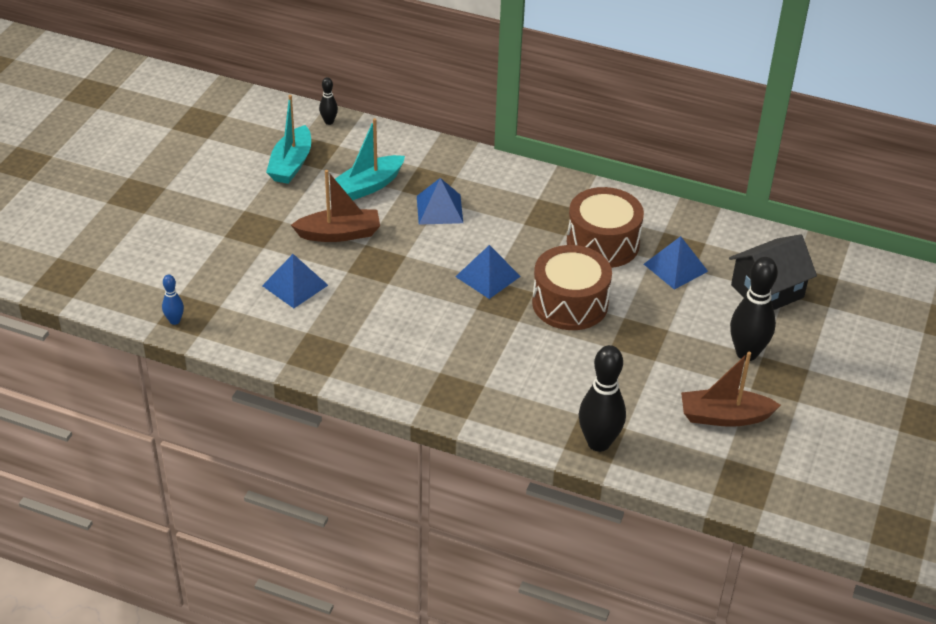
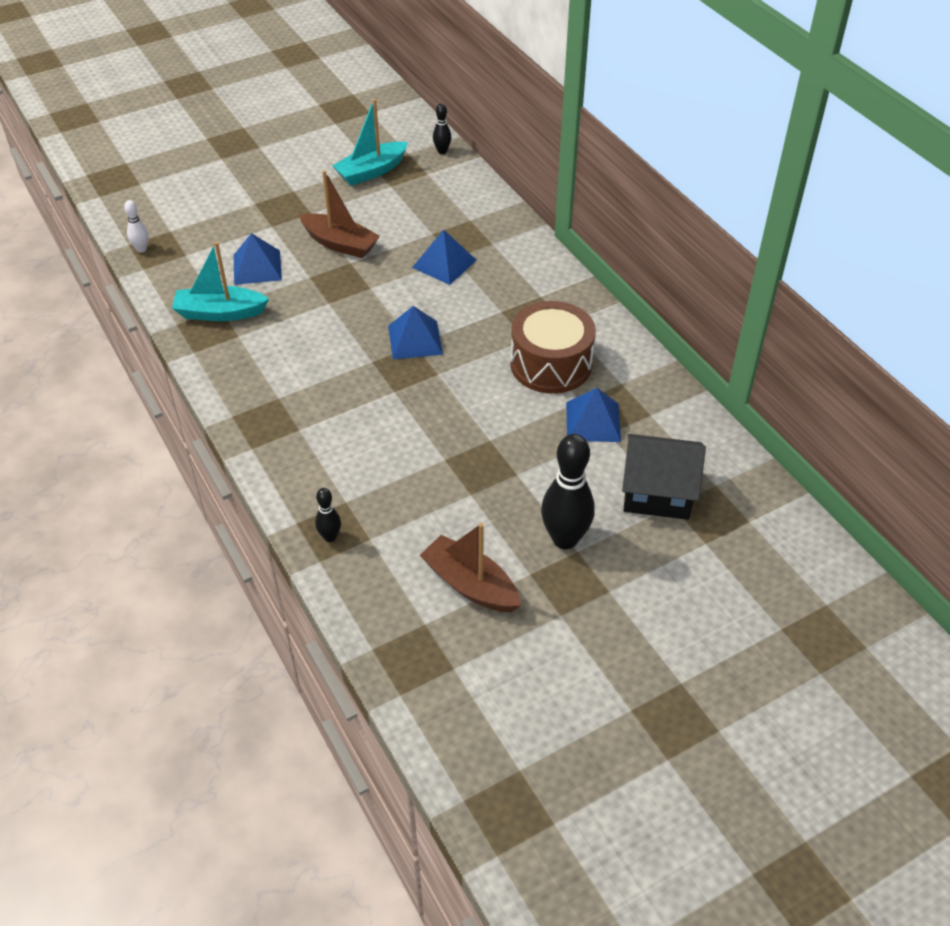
camera: 40 degrees right, 5 degrees up
blue bowling pin [162,275,184,325] -> white bowling pin [124,200,149,253]
turquoise boat [335,118,405,200] -> turquoise boat moved to [172,242,269,321]
brown drum [532,245,612,330] -> none
black bowling pin [579,345,626,452] -> black bowling pin [315,488,341,542], size x0.49

